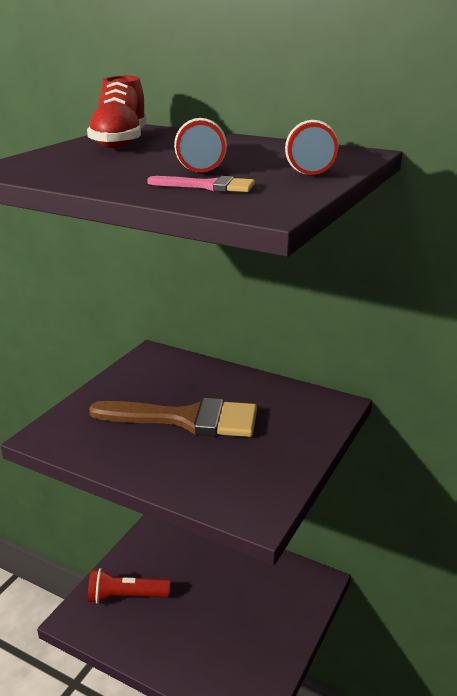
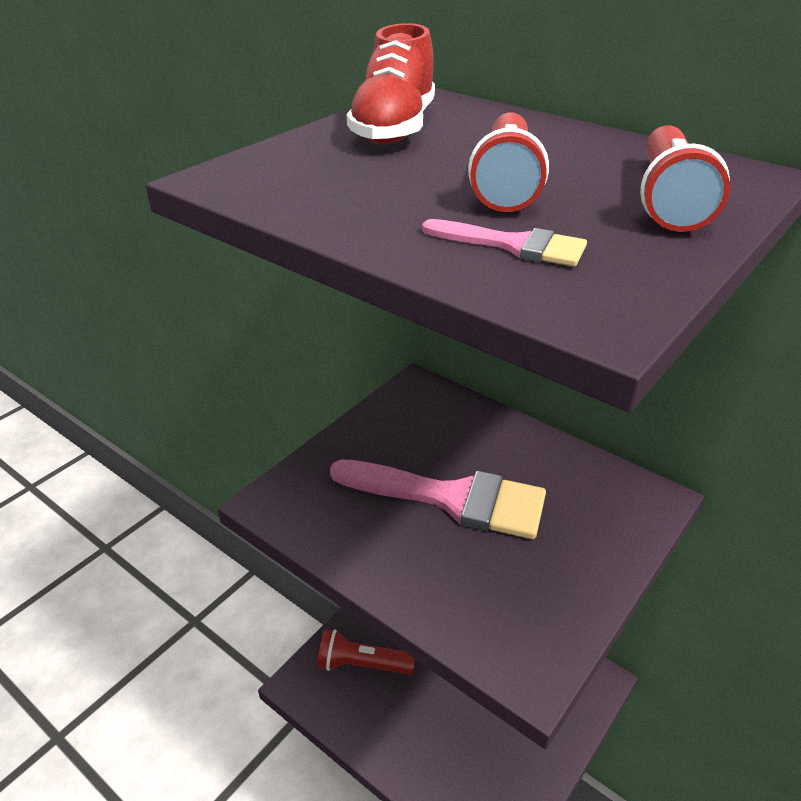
camera: 10 degrees right, 10 degrees up
brown brush [89,398,257,437] -> pink brush [330,459,546,539]

